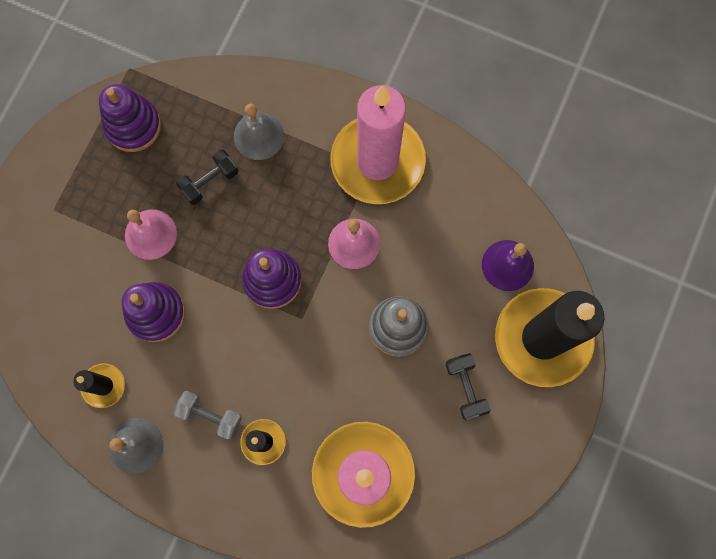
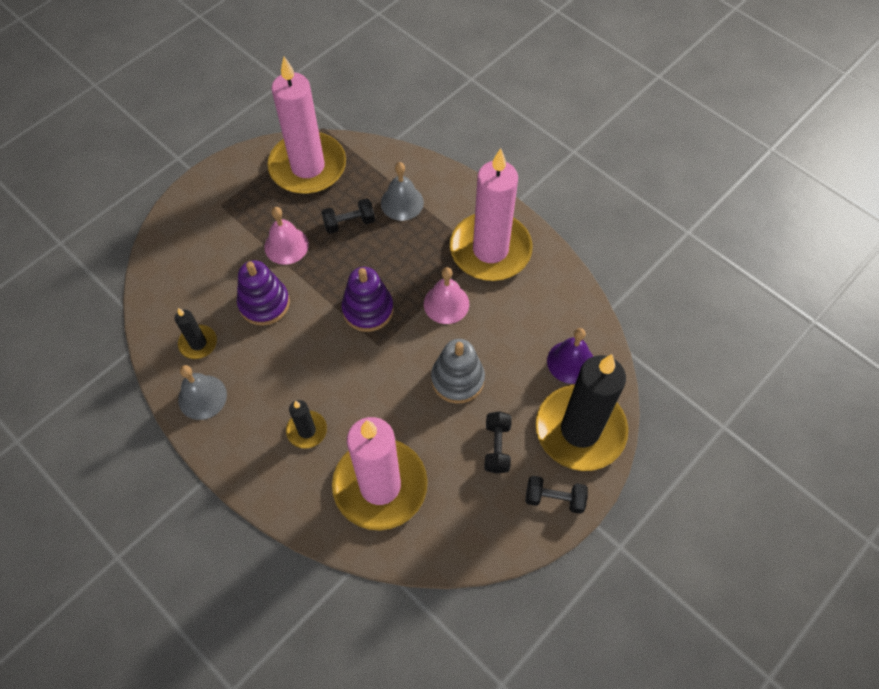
camera: 20 degrees right, 15 degrees down
purple stacking toy [99,84,161,152] -> pink candle [268,57,346,194]
grey dumbbell [174,391,242,439] -> none
none -> black dumbbell [525,476,588,514]

